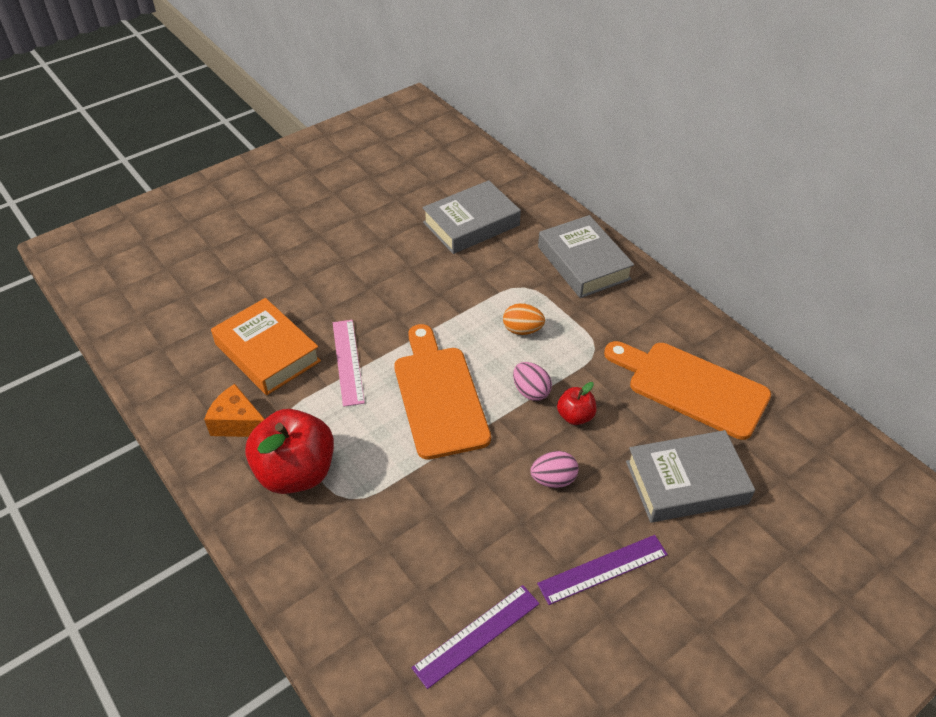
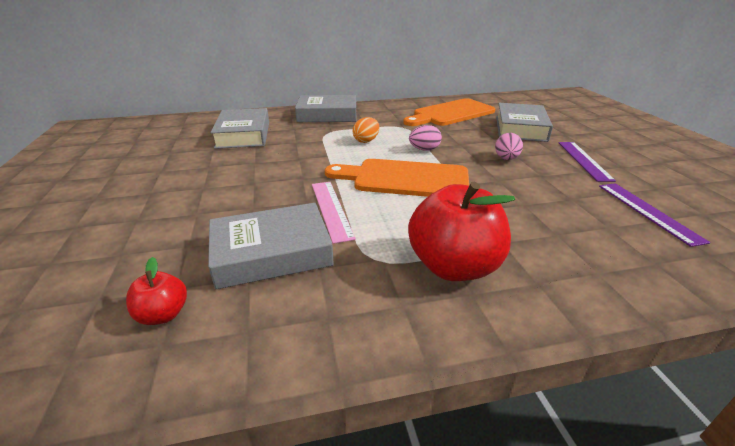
camera: 65 degrees left, 15 degrees down
orange cheese [204,384,264,437] -> none
orange book [211,298,321,395] -> grey book [208,203,334,289]
pink ruler [333,320,365,407] -> pink ruler turned 60 degrees clockwise [312,182,356,244]
red apple [557,382,596,425] -> red apple moved to [126,257,187,325]

